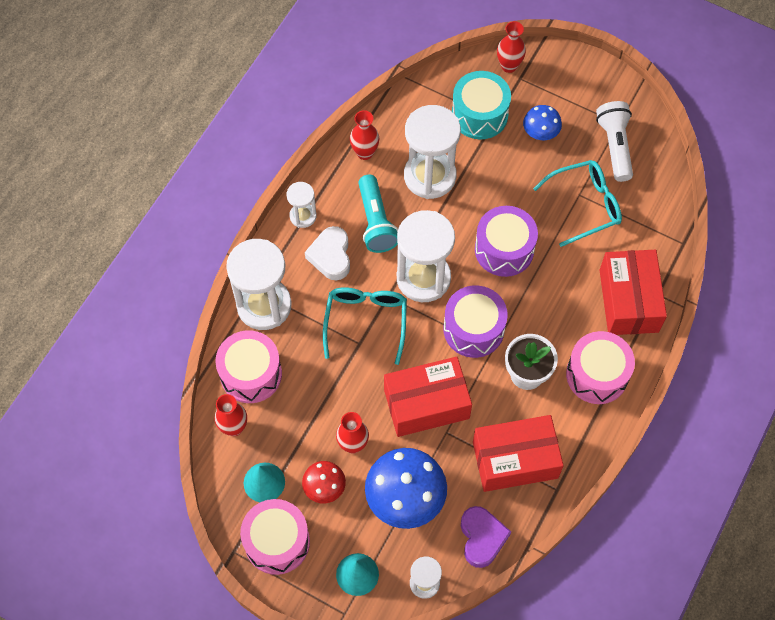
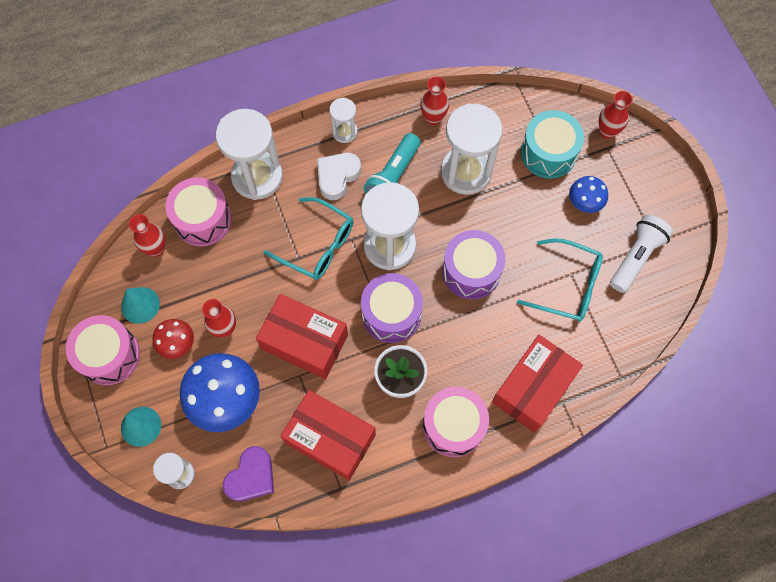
camera: 40 degrees right, 5 degrees up
turquoise glasses [323,287,407,365] -> turquoise glasses turned 75 degrees clockwise [264,197,353,280]

